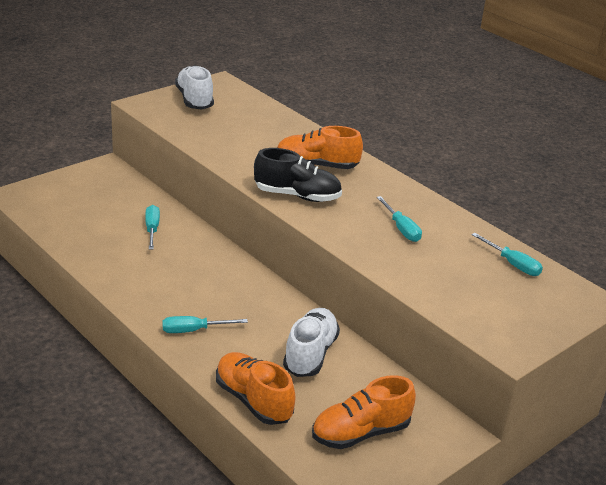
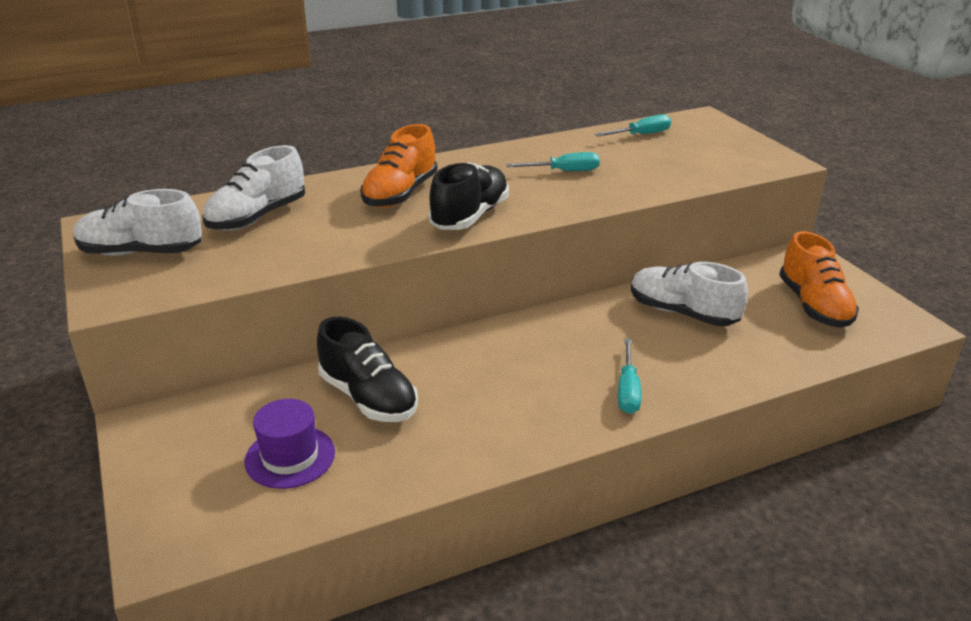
camera: 70 degrees left, 0 degrees up
turquoise screwdriver [145,205,160,250] -> black shoe [317,317,418,422]
orange shoe [216,352,296,425] -> none
none -> white shoe [202,145,305,231]
none -> purple hat [244,399,335,489]

